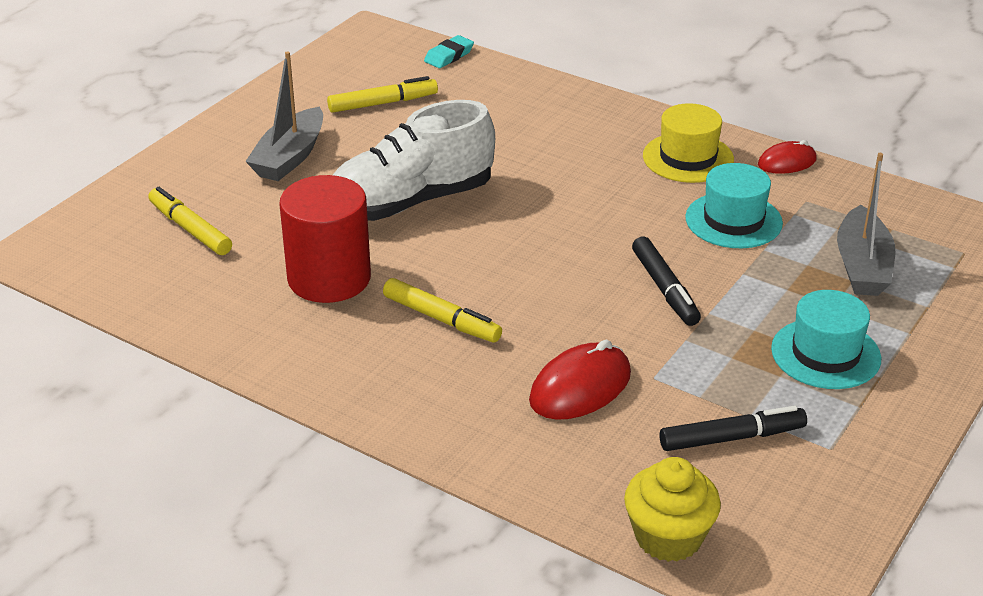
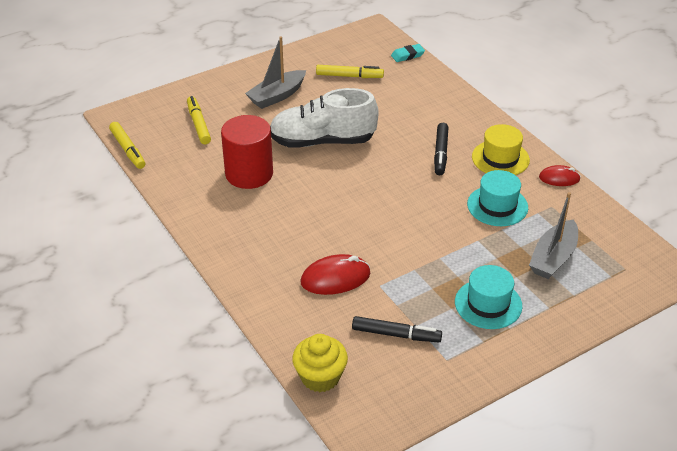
camera: 25 degrees right, 5 degrees up
yellow marker [383,278,502,342] -> yellow marker moved to [109,122,145,169]
black marker [632,236,701,326] -> black marker moved to [434,123,448,175]

